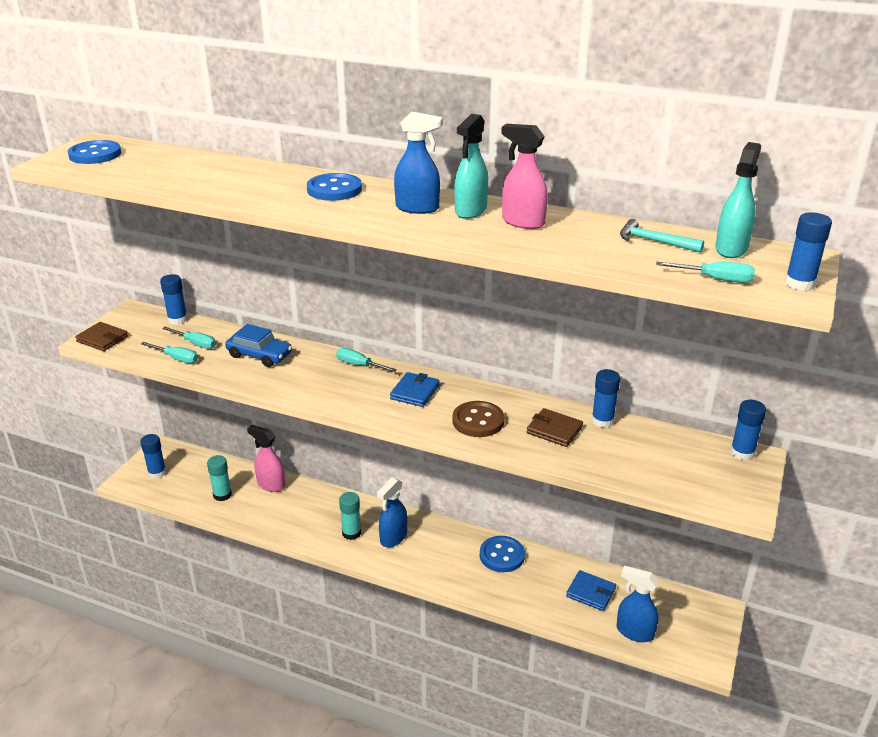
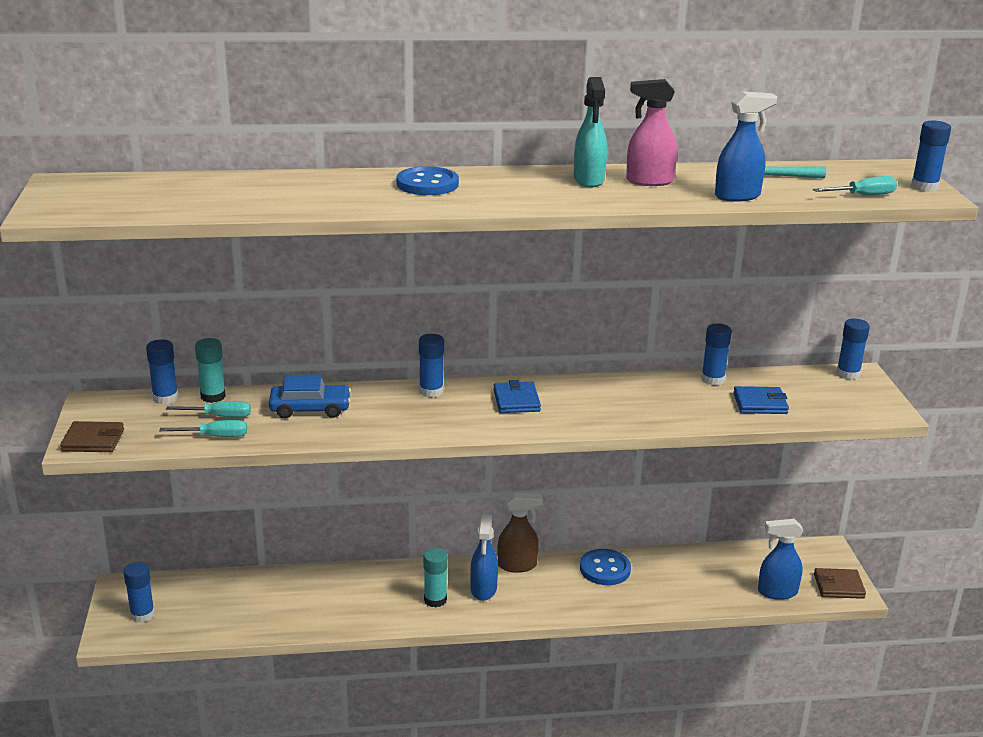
camera: 30 degrees left, 5 degrees down
blue button [68,140,121,164] -> none
turquoise glue stick [207,455,232,501] -> turquoise glue stick moved to [195,338,226,403]
pink spray bottle [247,425,285,492] -> none
turquoise screwdriver [336,348,397,372] -> blue glue stick [419,334,444,397]
blue spray bottle [394,111,443,214] -> blue spray bottle moved to [715,91,777,202]
brown button [452,401,504,437] -> none
brown wallet [527,408,583,447] -> brown wallet moved to [814,568,866,599]
blue wallet [566,570,616,611] -> blue wallet moved to [733,386,789,414]
turquoise spray bottle [715,142,761,258] -> none
none -> brown spray bottle [497,492,543,573]

